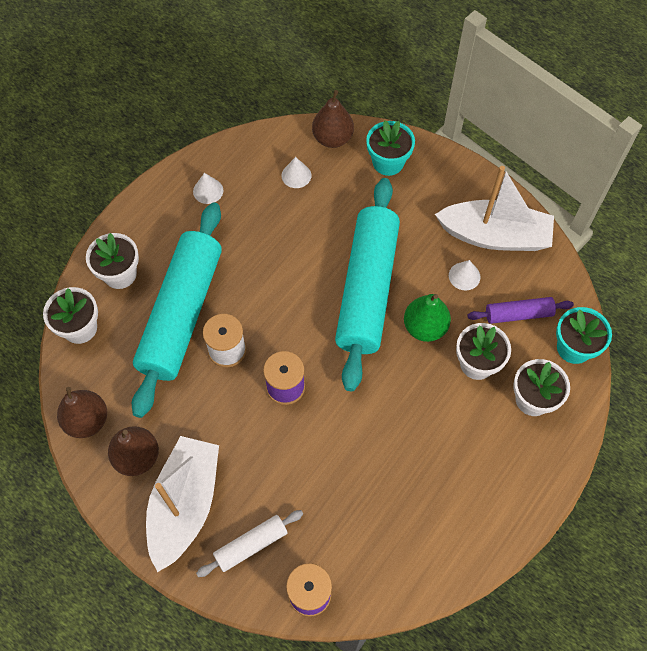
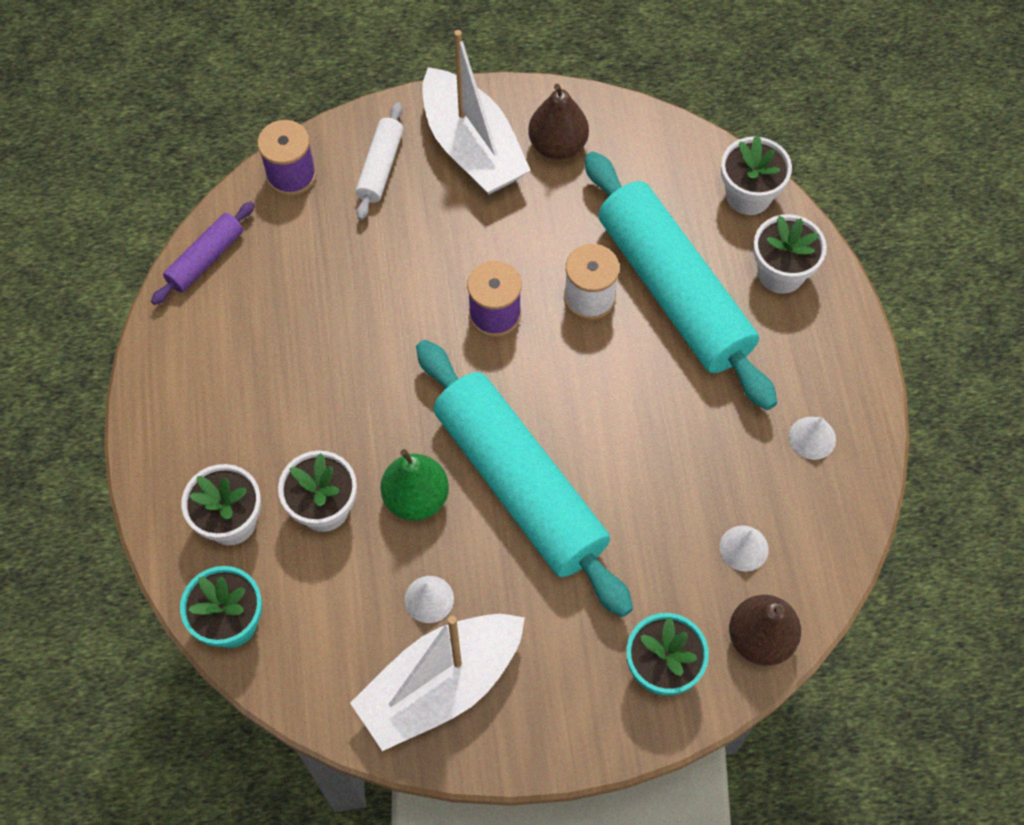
camera: 135 degrees right, 0 degrees up
brown pear [57,387,107,438] -> none
purple rolling pin [467,297,574,324] -> purple rolling pin moved to [151,202,255,305]

